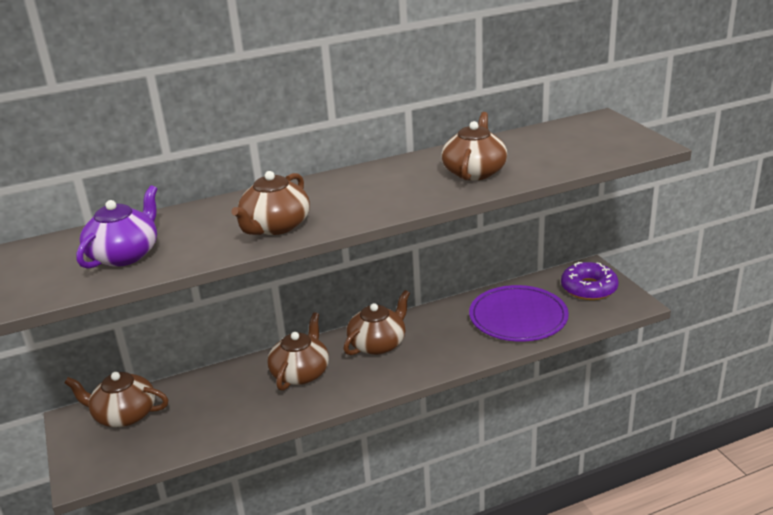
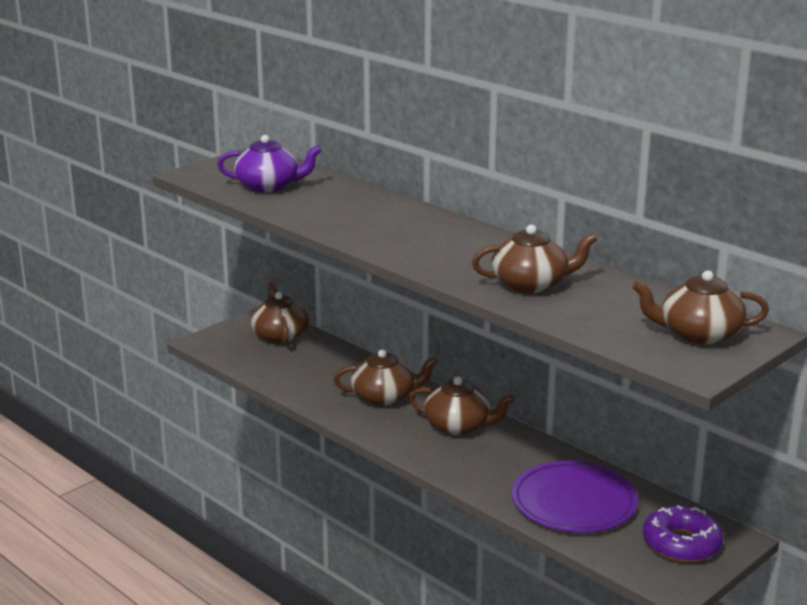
camera: 65 degrees right, 5 degrees down
brown teapot [232,171,310,235] -> brown teapot moved to [632,270,769,345]

